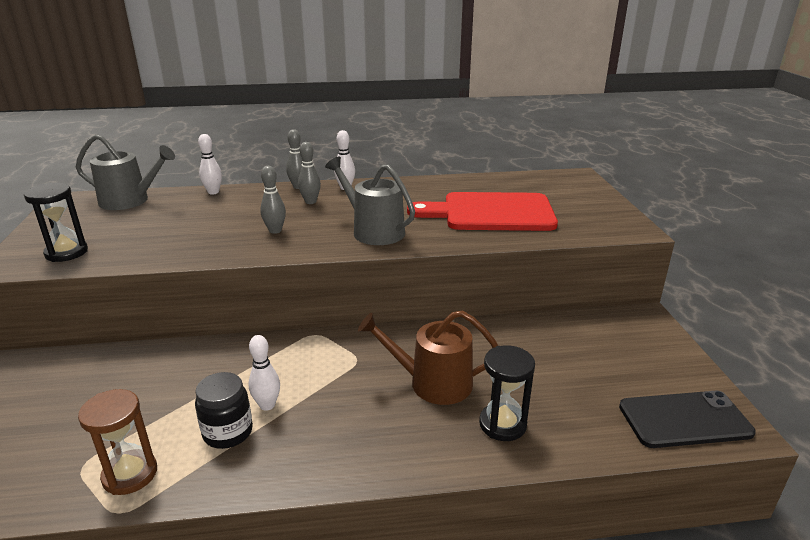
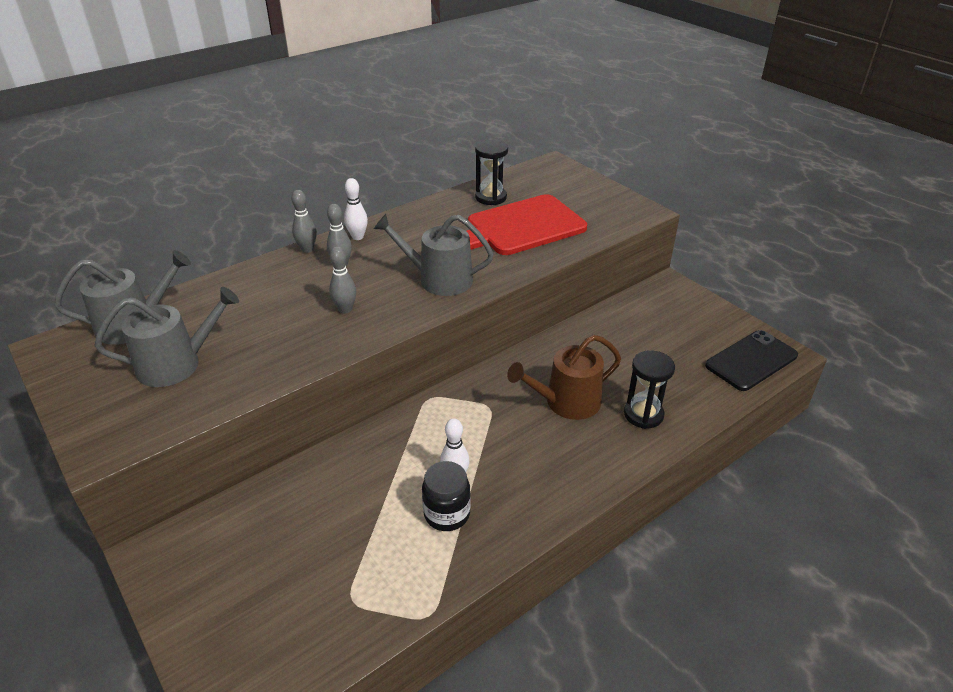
camera: 30 degrees left, 10 degrees up
black hourglass [24,183,88,262] -> black hourglass moved to [475,140,508,205]
brown hourglass [78,389,157,495] -> none
white bowling pin [198,134,222,194] -> none
none -> grey watering can [95,287,239,387]

